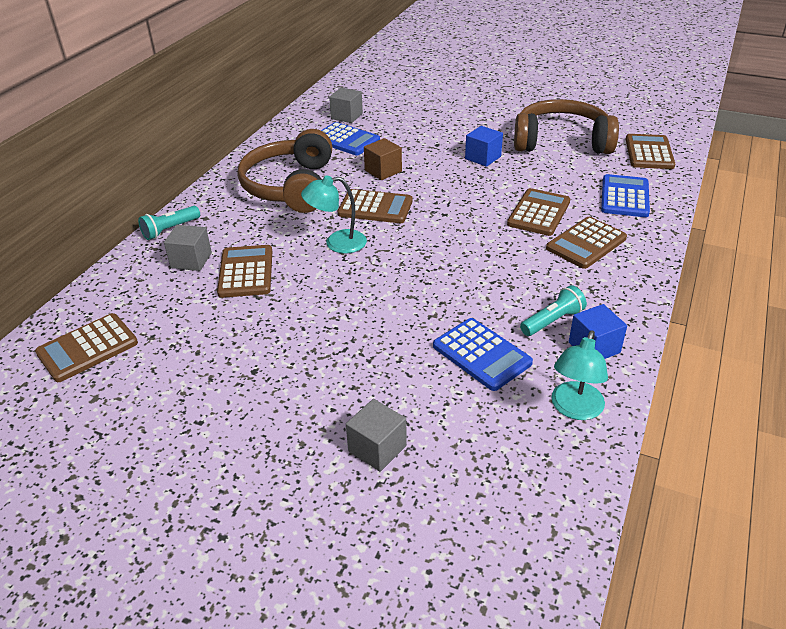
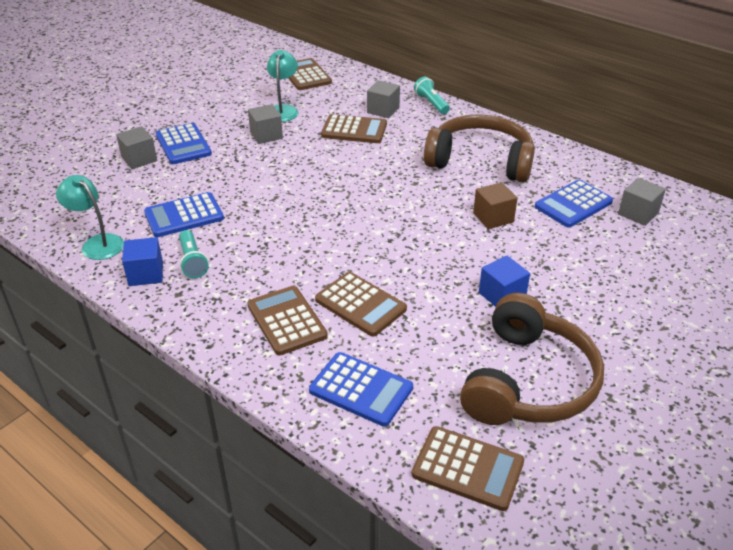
camera: 105 degrees right, 0 degrees up
turquoise lamp [301,175,367,254] -> turquoise lamp moved to [267,50,298,122]
brown calculator [338,189,413,223] -> none
none -> blue calculator [156,123,212,164]
none -> grey cube [248,104,283,144]

